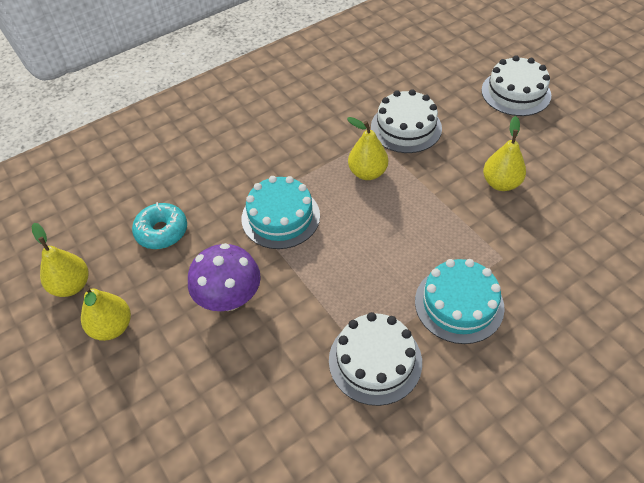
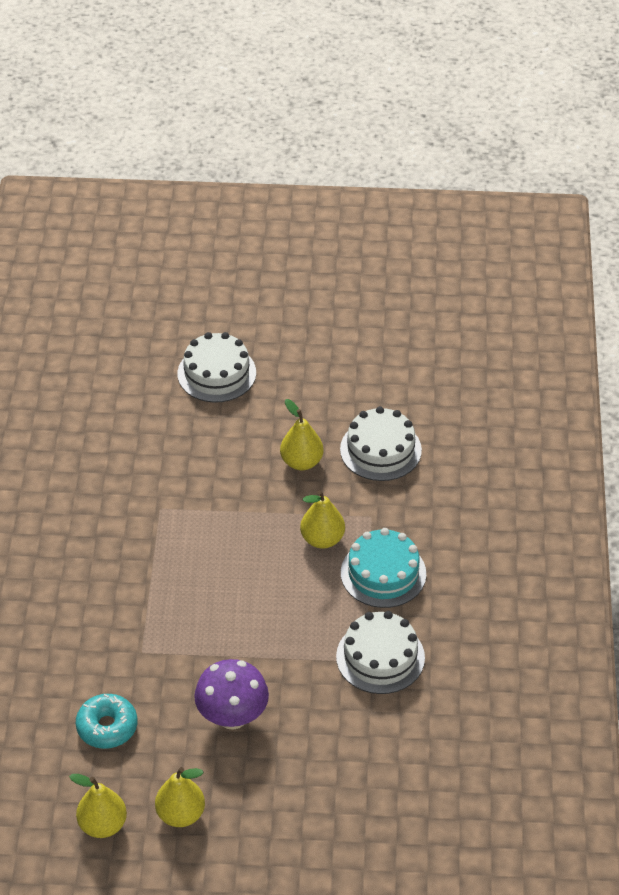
camera: 55 degrees left, 5 degrees down
turquoise cake [242,176,320,249] -> none
yellow pear [347,117,388,180] -> yellow pear moved to [300,490,345,548]
white cake [371,89,442,153] -> white cake moved to [340,406,422,481]

